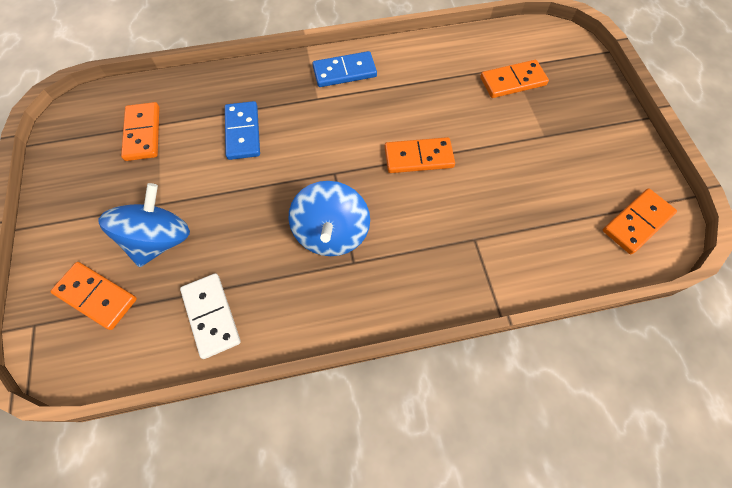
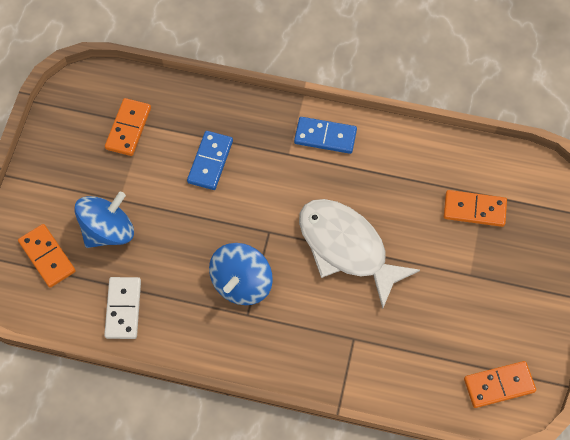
camera: 25 degrees right, 0 degrees up
orange domino [384,137,455,173] -> white fish [299,199,420,309]

